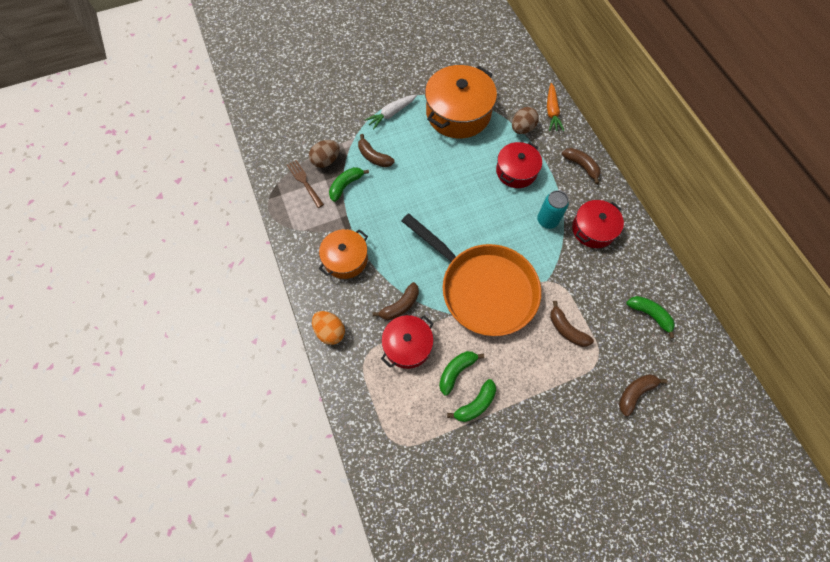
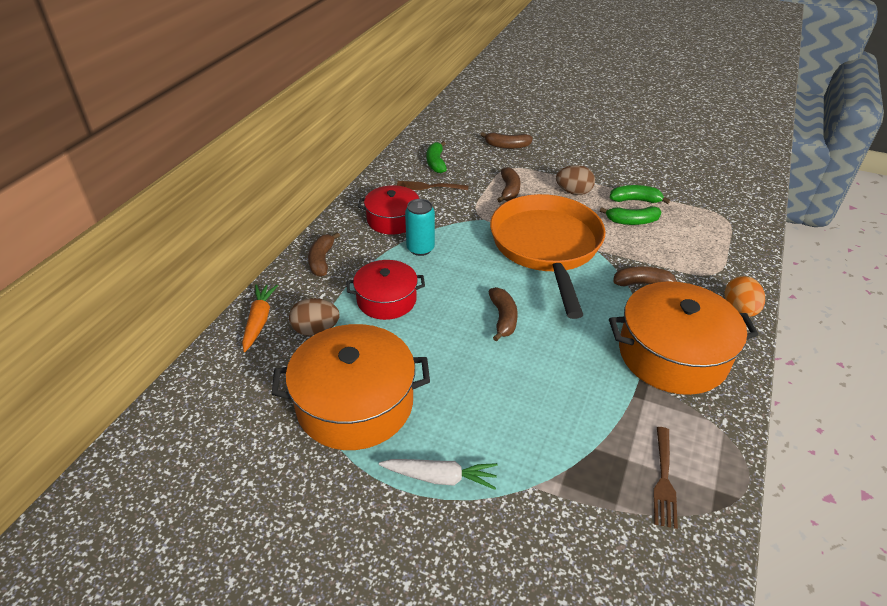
camera: 135 degrees left, 25 degrees down
brown egg [309,140,340,168] -> brown egg moved to [556,165,595,195]
orange pot [319,229,368,279] -> orange pot [609,282,759,395], size x1.66
green banana [329,167,369,202] -> none
brown banana [358,134,395,167] -> brown banana moved to [489,287,518,341]
red pot [381,315,434,369] -> none
orange carrot [547,83,564,131] -> orange carrot turned 45 degrees counterclockwise [242,284,278,352]
none -> brown fork [397,181,469,190]

